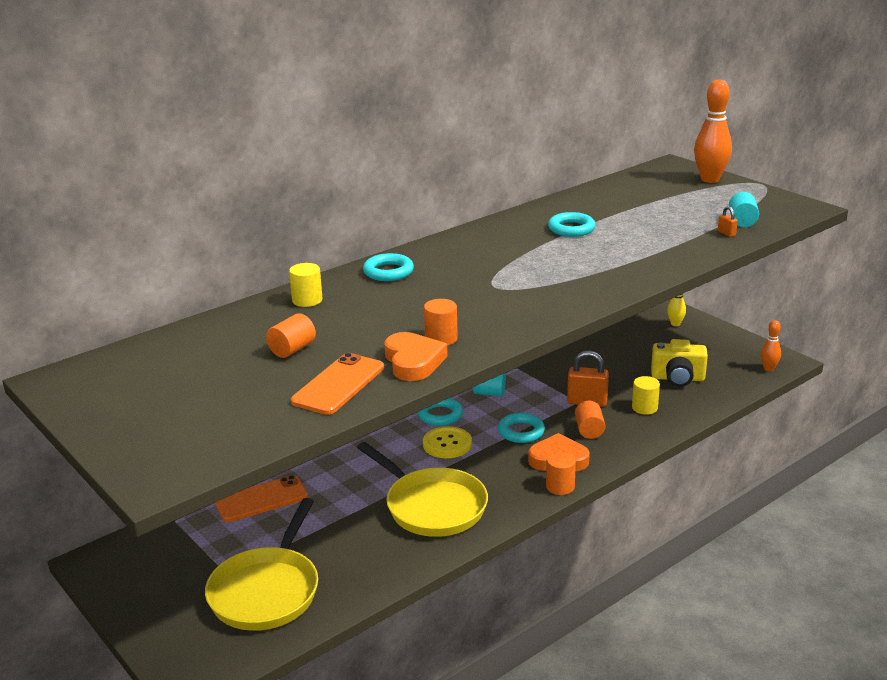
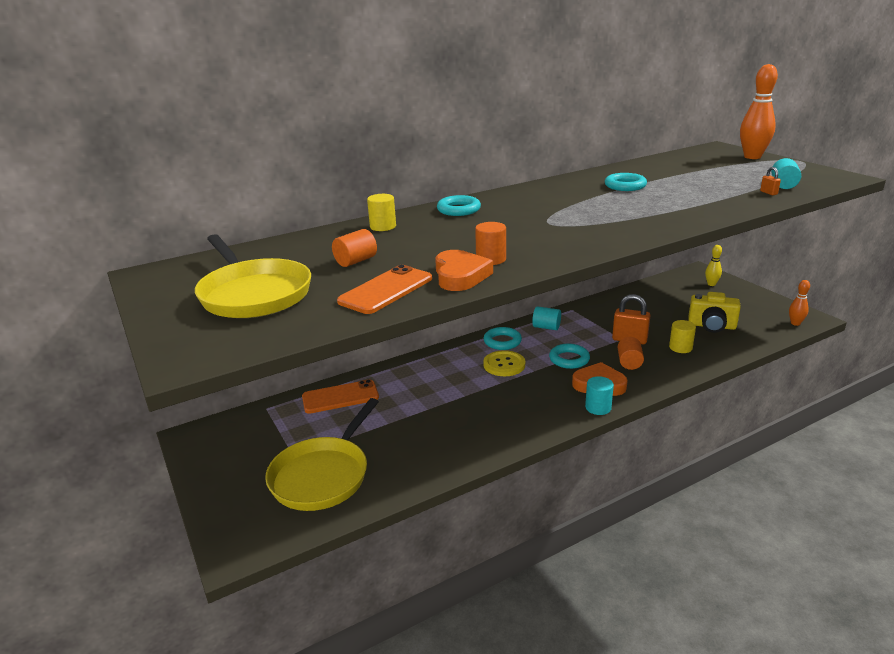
camera: 10 degrees right, 0 degrees up
yellow pan [357,442,488,537] -> yellow pan moved to [195,234,311,318]
orange cylinder [546,452,576,495] -> turquoise cylinder [585,376,614,415]

